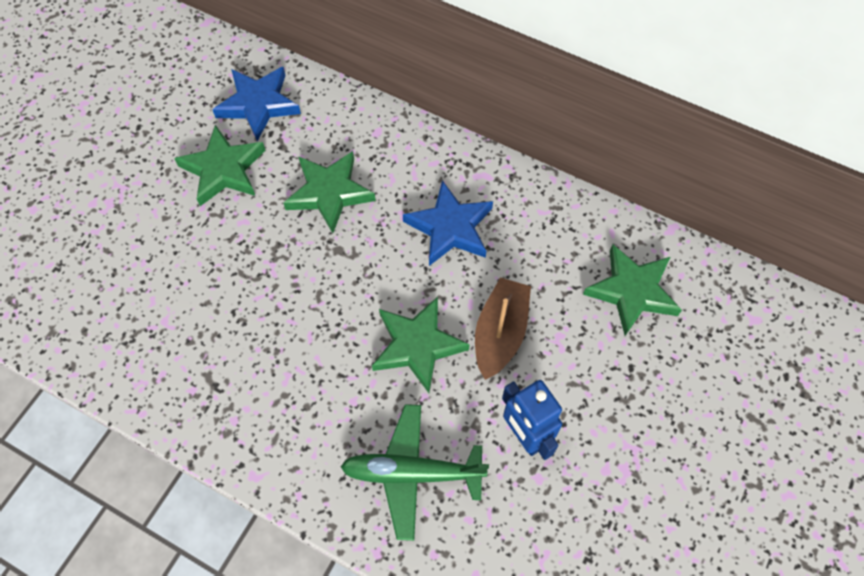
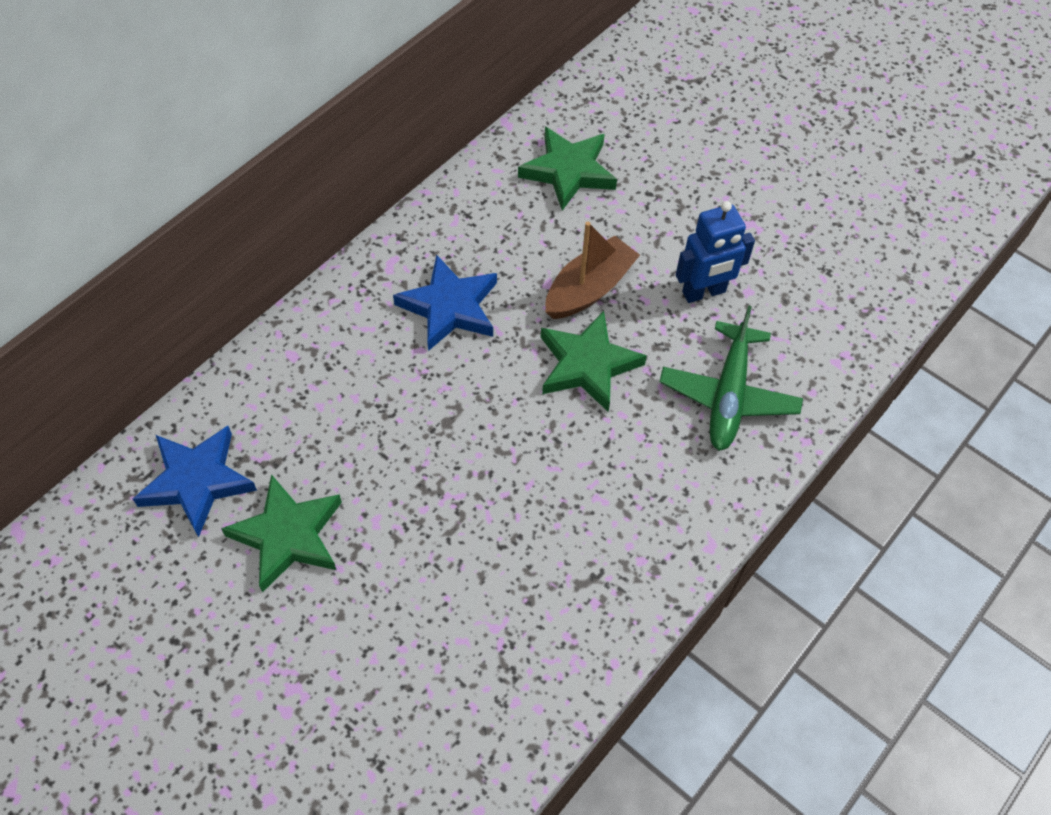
camera: 80 degrees left, 5 degrees down
green star [284,151,376,233] -> none
brown boat [475,278,531,380] -> brown boat turned 105 degrees clockwise [546,222,640,319]

